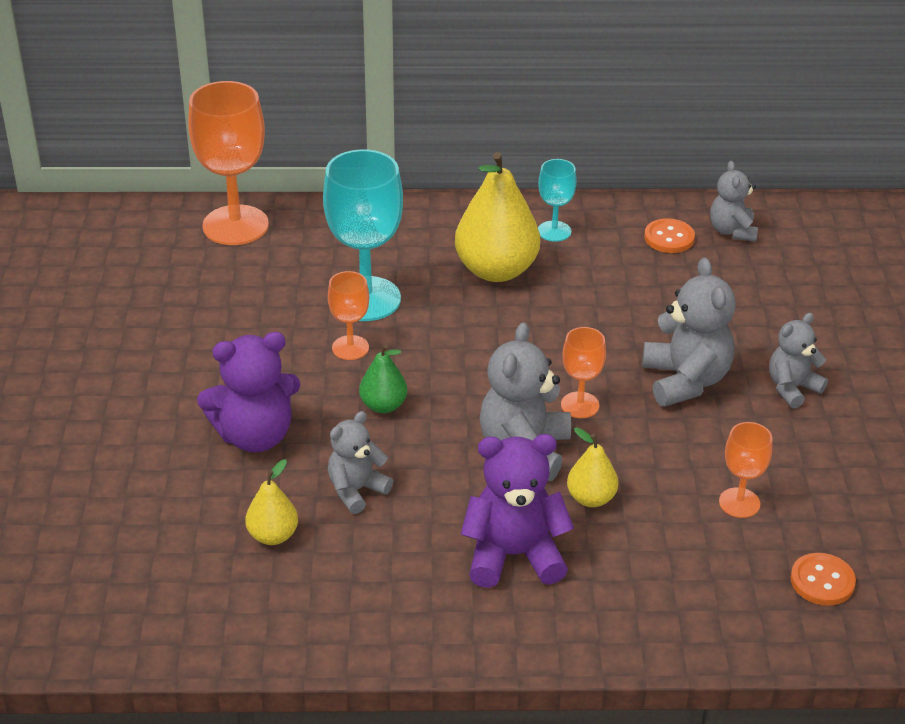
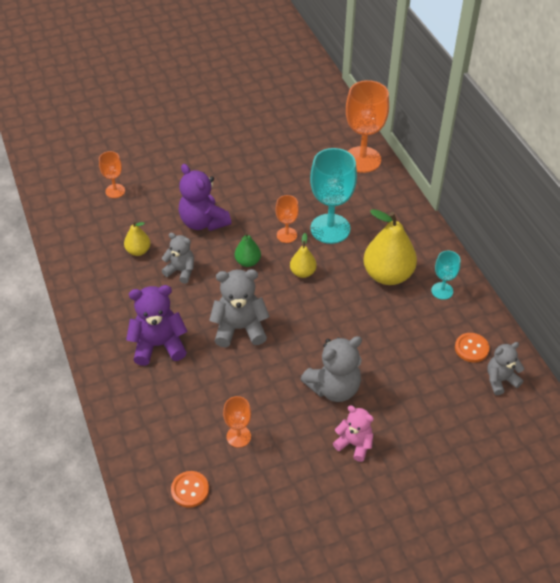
camera: 70 degrees right, 10 degrees up
purple teddy bear [461,434,574,588] -> purple teddy bear turned 75 degrees counterclockwise [126,285,187,366]
orange goblet [561,327,606,418] -> orange goblet moved to [99,151,125,198]
yellow pear [567,427,618,507] -> yellow pear moved to [290,233,317,278]
grey teddy bear [769,313,828,408] -> pink teddy bear [333,405,374,462]

